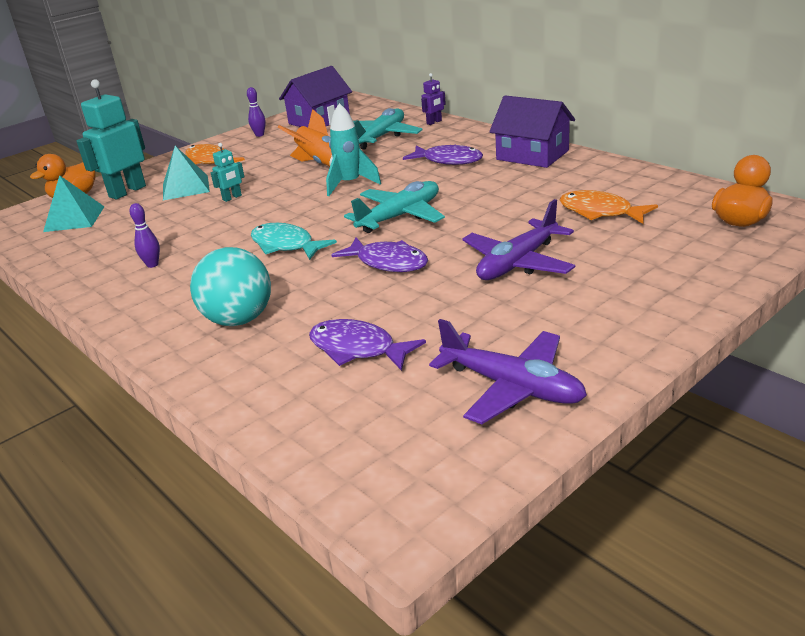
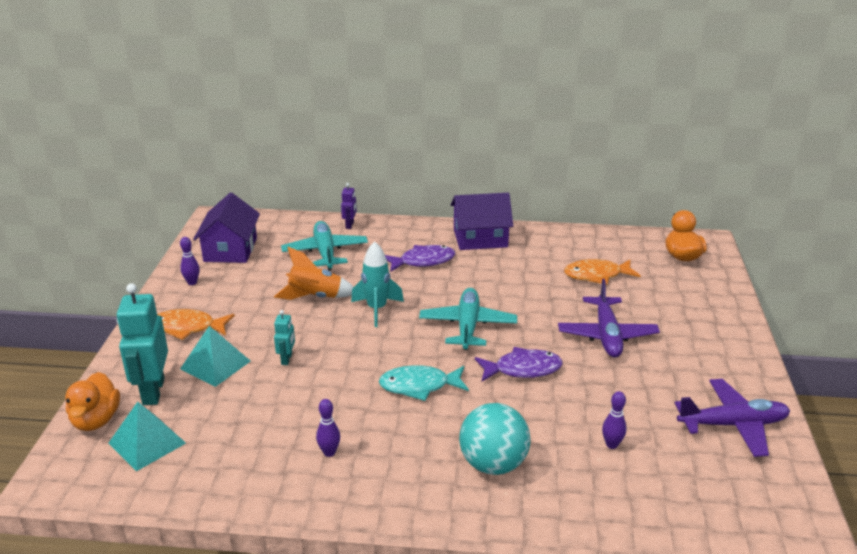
camera: 45 degrees left, 0 degrees up
purple fish [309,319,426,371] -> purple bowling pin [602,391,626,449]

